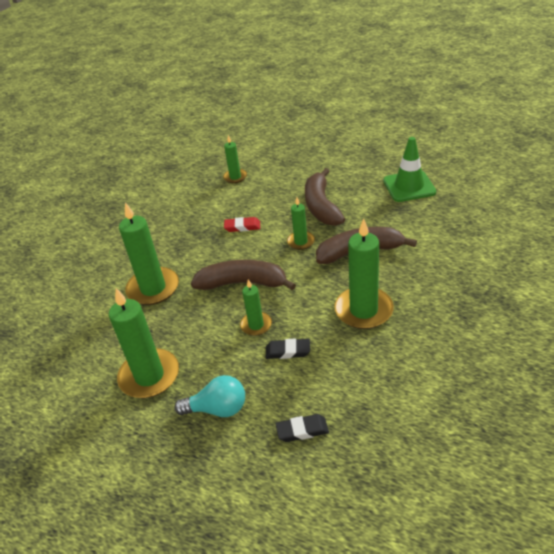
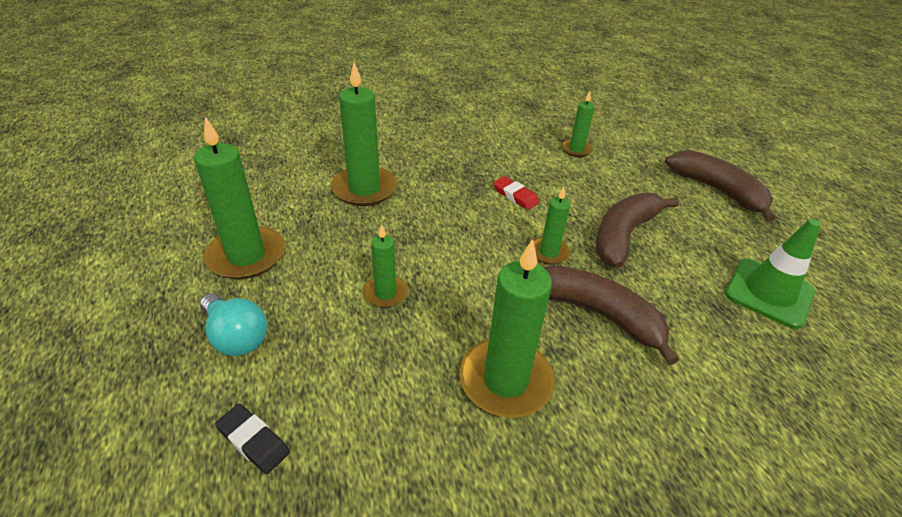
camera: 40 degrees right, 0 degrees up
brown banana [191,260,296,290] -> brown banana moved to [665,150,776,222]
black eraser [266,338,310,359] -> none

